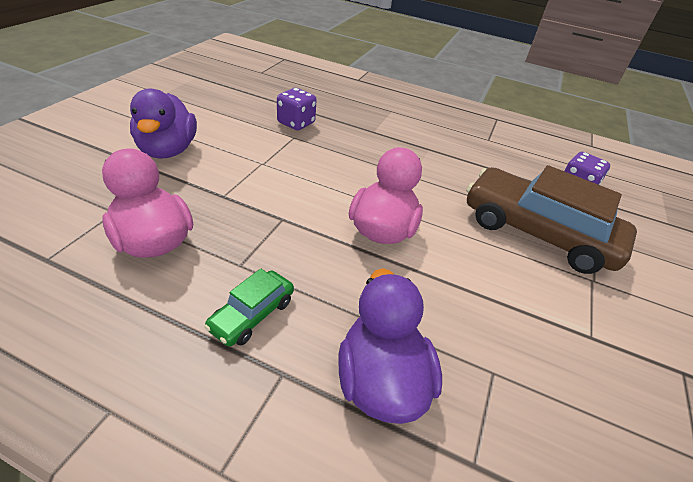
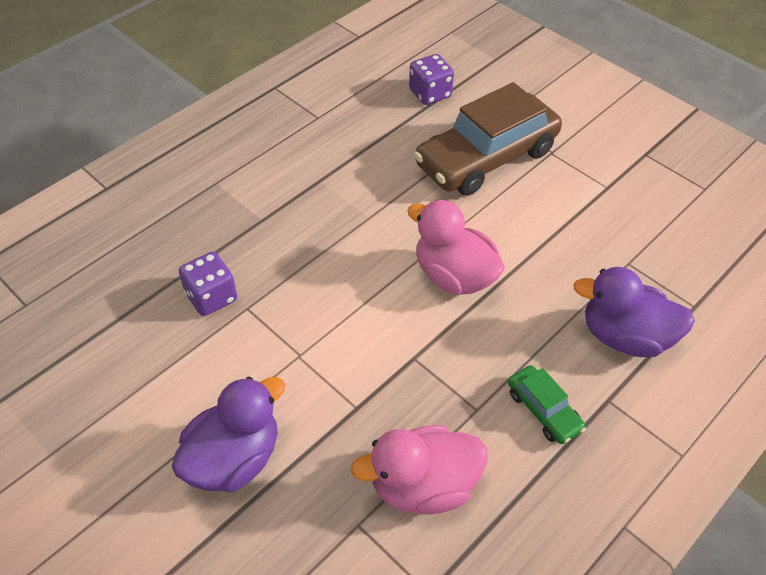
camera: 65 degrees left, 10 degrees up
purple duck [130,88,197,159] -> purple duck turned 60 degrees counterclockwise [171,377,285,492]

